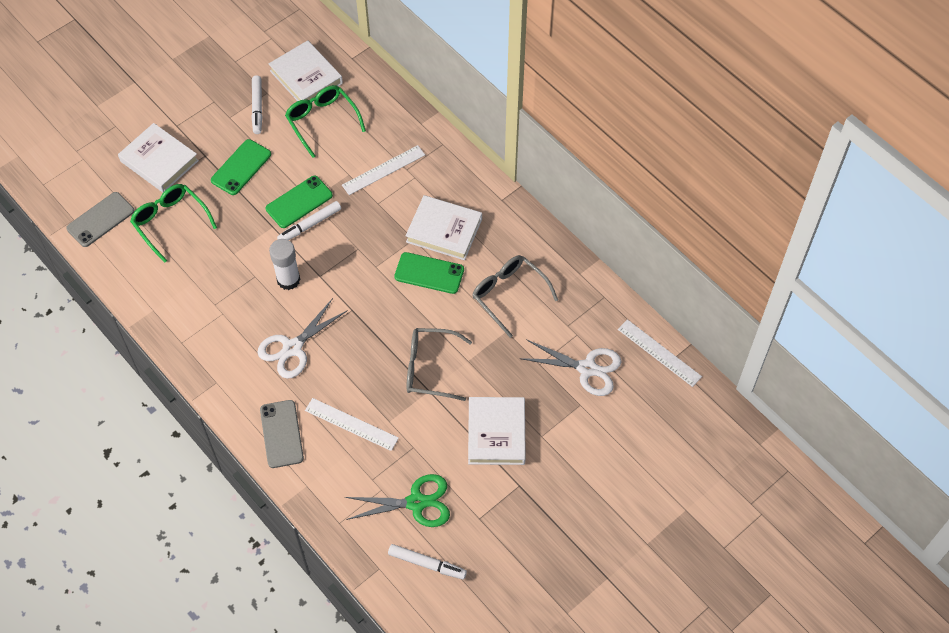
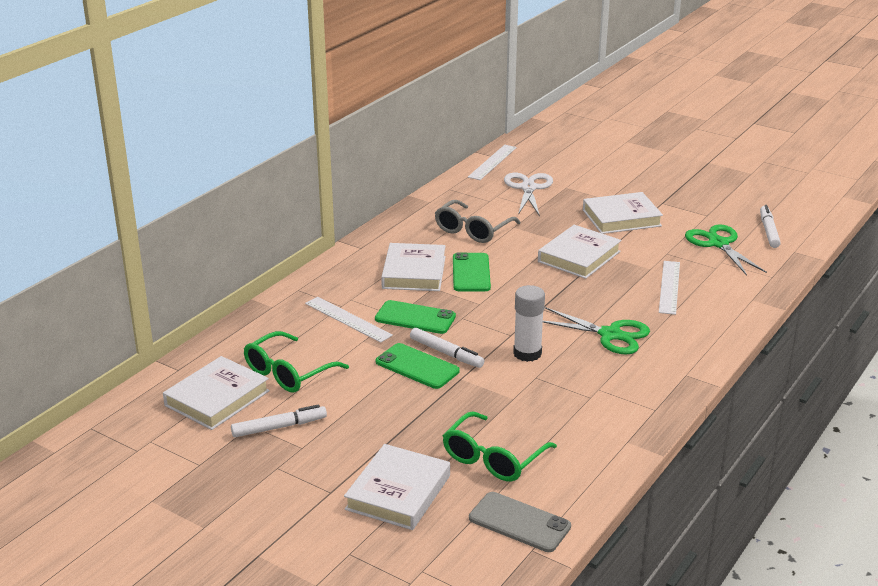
camera: 105 degrees left, 30 degrees down
green phone [211,139,271,195] -> green phone moved to [375,300,456,334]
white scissors [257,298,348,379] -> green scissors [543,307,650,355]
grey phone [260,400,304,468] -> none
grey glasses [406,328,472,401] -> white book [538,225,621,279]

